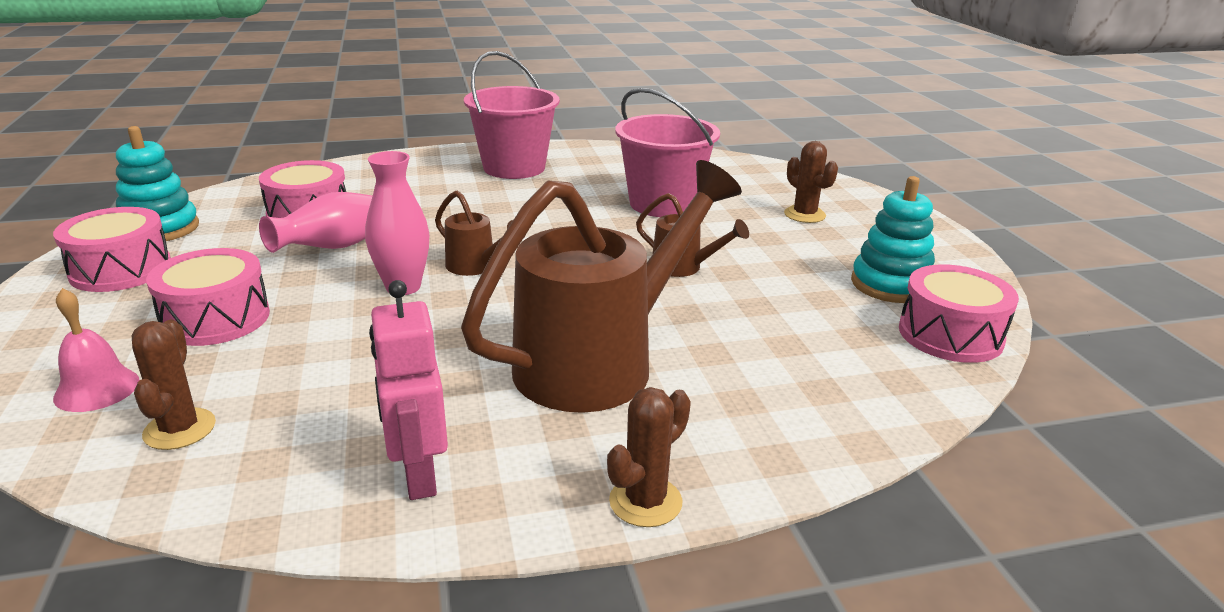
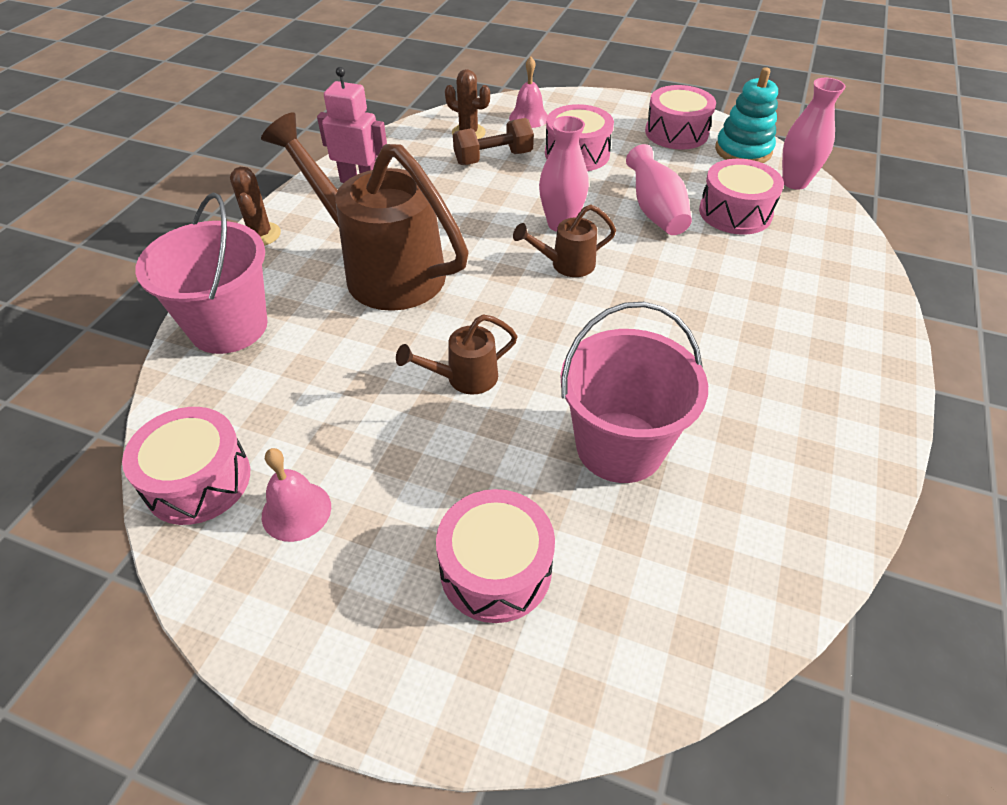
camera: 125 degrees right, 20 degrees up
brown watering can [461,160,742,413] -> brown watering can turned 135 degrees clockwise [261,112,469,311]
pink bucket [464,51,560,179] -> pink bucket moved to [135,192,268,354]
brown cactus [784,141,838,223] -> pink drum [436,489,555,623]
turquoise stacking toy [851,176,935,303] -> pink bell [262,448,331,542]
none -> brown dumbbell [453,118,534,165]
none -> pink vase [782,78,846,190]

